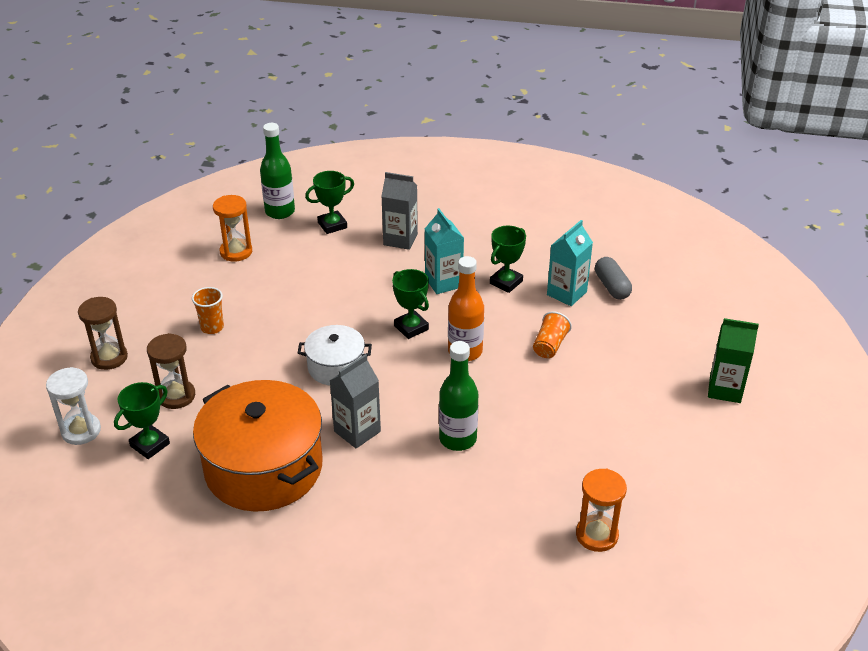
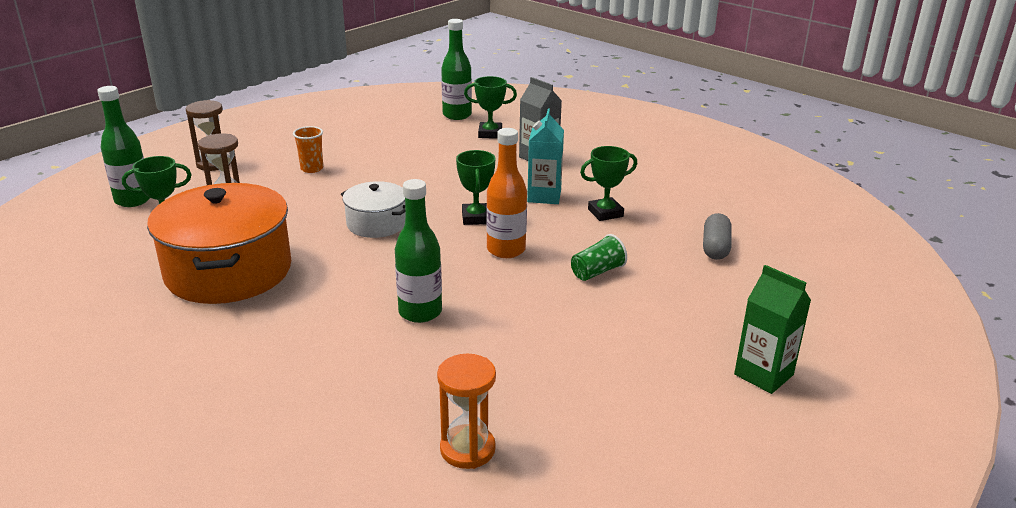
camera: 30 degrees right, 10 degrees down
white hourglass [46,367,101,445] -> green bottle [97,86,150,207]
orange hourglass [213,195,252,262] -> none
grey carton [329,354,381,449] -> none
orange cup [533,311,572,358] -> green cup [571,234,627,281]
turquoise carton [547,220,593,306] -> none

